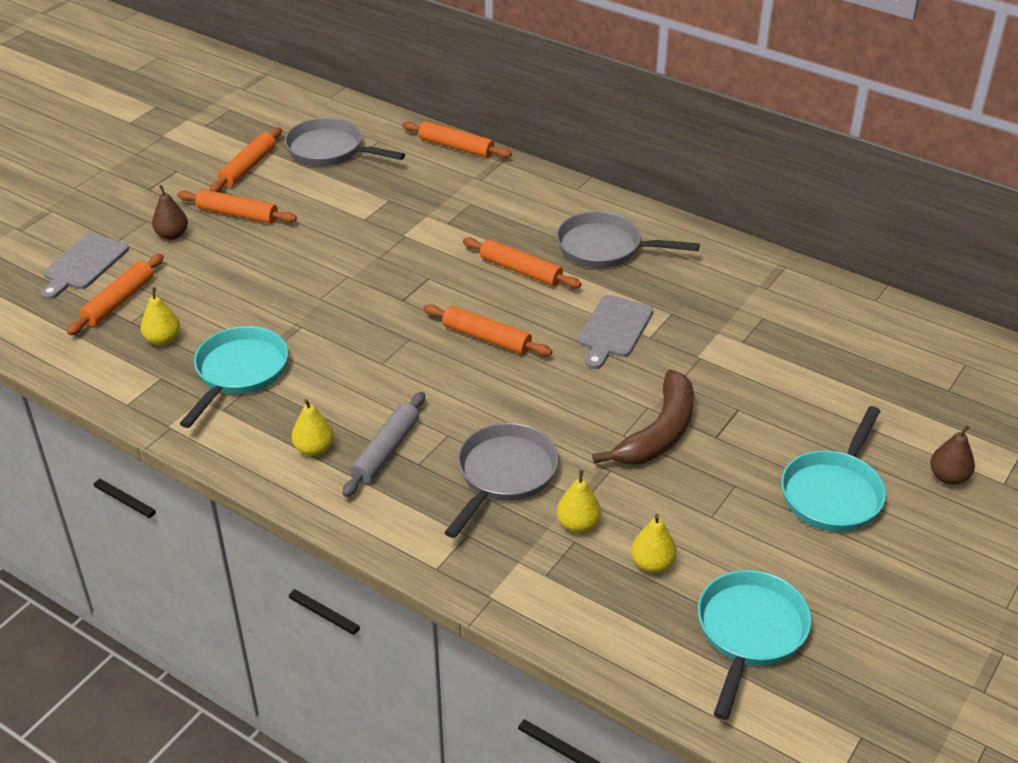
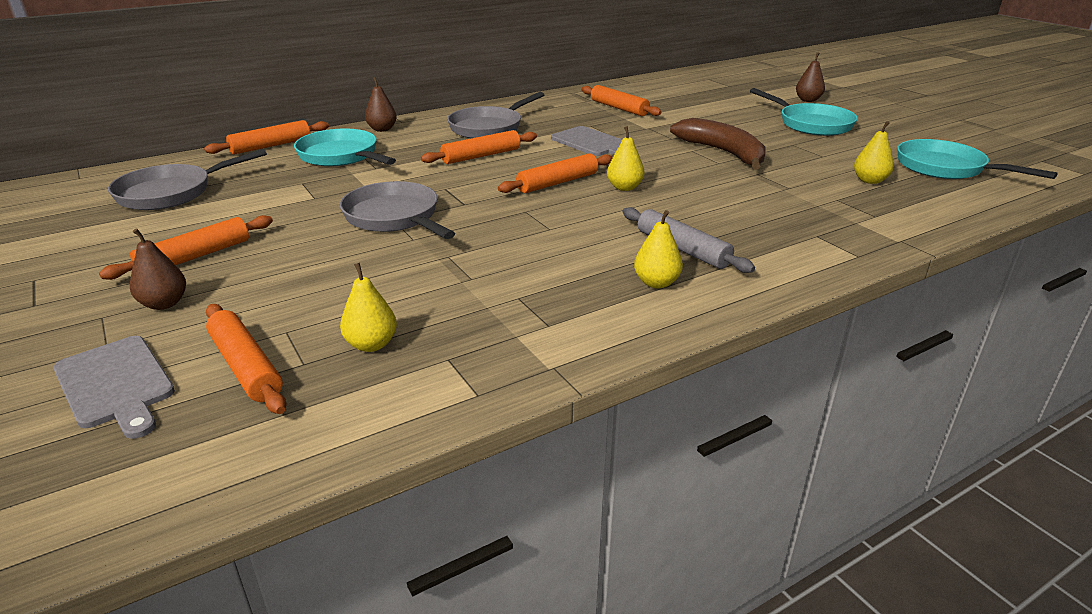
camera: 65 degrees left, 10 degrees down
turquoise pan [180,326,288,428] -> turquoise pan moved to [294,129,396,166]
orange rolling pin [210,127,282,192] -> orange rolling pin moved to [581,85,661,116]
grey pan [444,423,559,538] -> grey pan moved to [340,181,455,239]
yellow pear [557,470,601,533] -> yellow pear moved to [607,126,645,191]
none -> brown pear [365,77,397,132]

